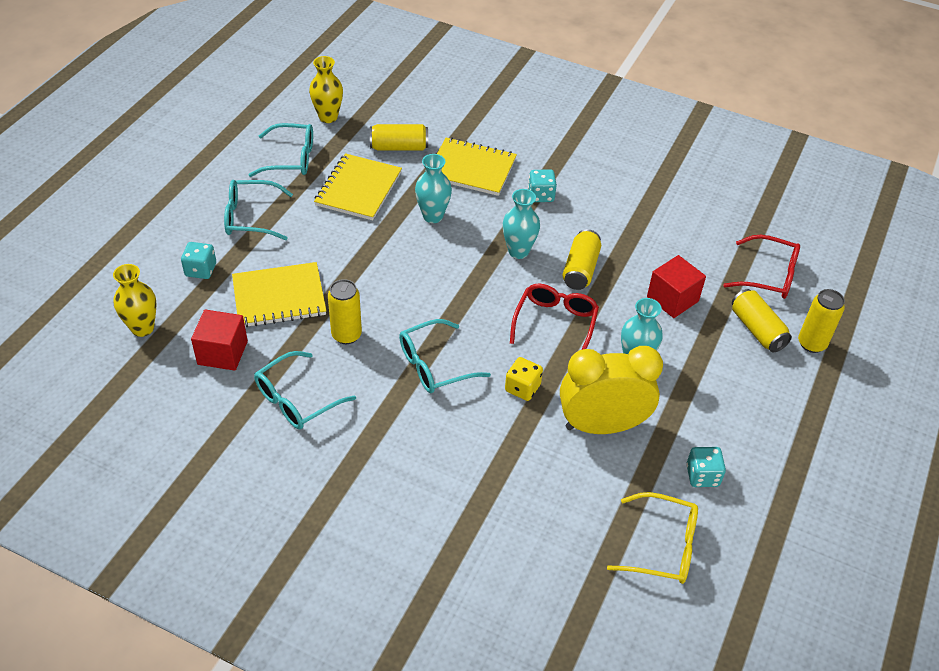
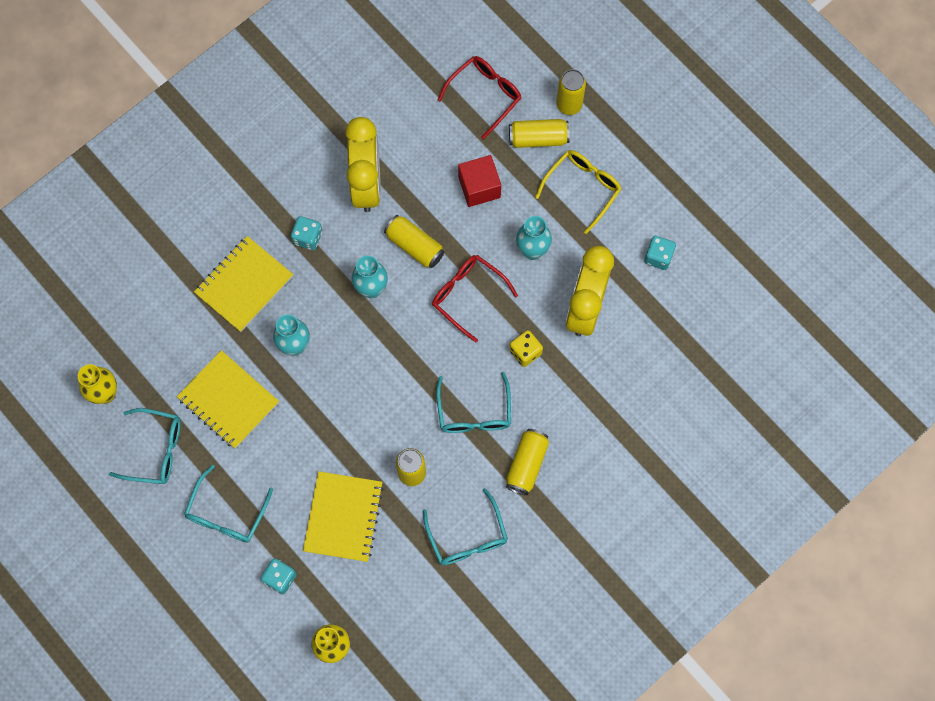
camera: 65 degrees left, 25 degrees up
red cube [191,310,248,371] -> none
turquoise glasses [248,123,313,177] -> turquoise glasses turned 75 degrees clockwise [109,408,180,484]
yellow can [370,124,428,151] -> yellow can moved to [506,429,549,495]
yellow glasses [607,492,698,584] -> yellow glasses moved to [535,150,621,234]
none -> yellow clock [345,117,381,212]

